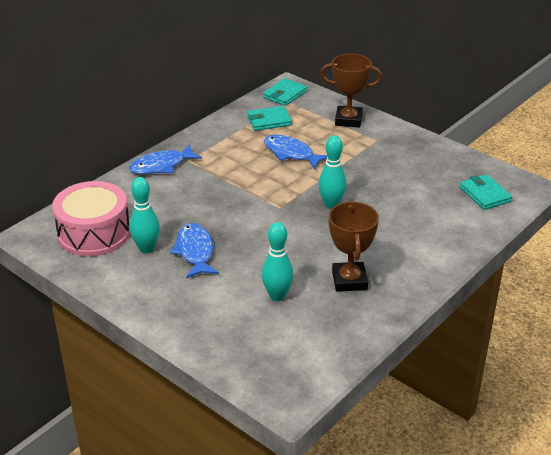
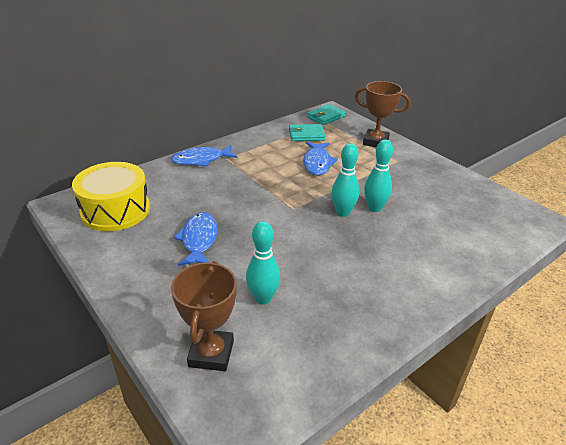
camera: 10 degrees right, 0 degrees up
pink drum [52,181,130,257] -> yellow drum [72,162,150,231]
turquoise bowling pin [129,177,160,253] -> turquoise bowling pin moved to [364,140,393,212]
blue fish [264,135,328,170] -> blue fish turned 135 degrees counterclockwise [303,142,338,175]
brown trophy [329,201,379,292] -> brown trophy moved to [171,261,237,371]
turquoise wallet [460,174,512,210] -> none

